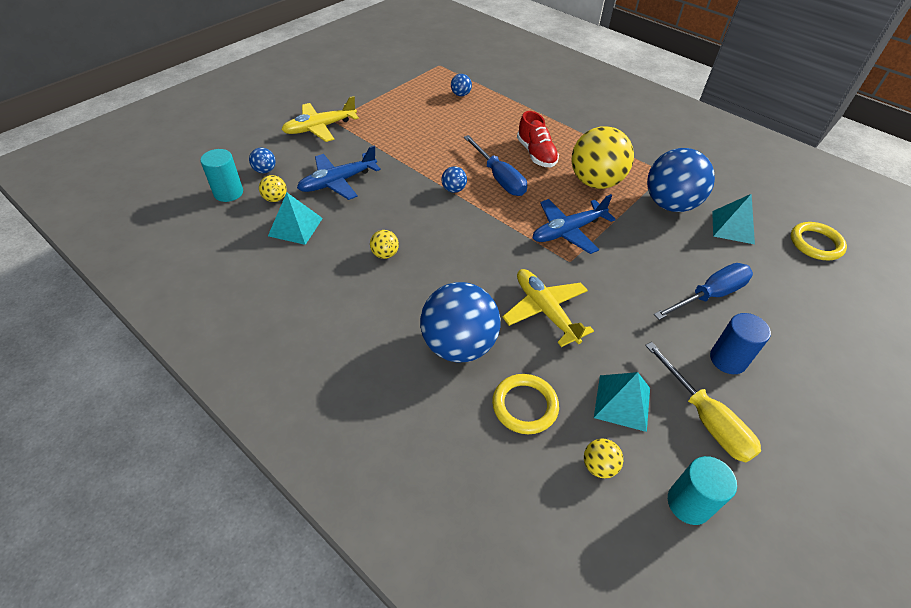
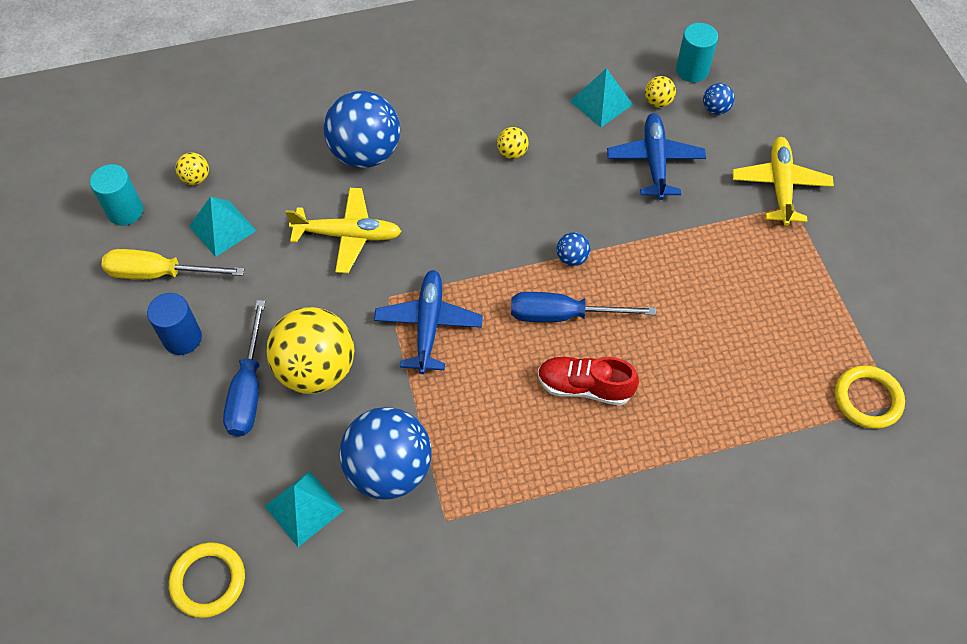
camera: 125 degrees right, 10 degrees up
blue ball [451,74,472,96] -> none
yellow ring [492,374,559,434] -> yellow ring moved to [835,365,905,429]
yellow ball [571,126,634,189] -> yellow ball moved to [266,307,354,394]

